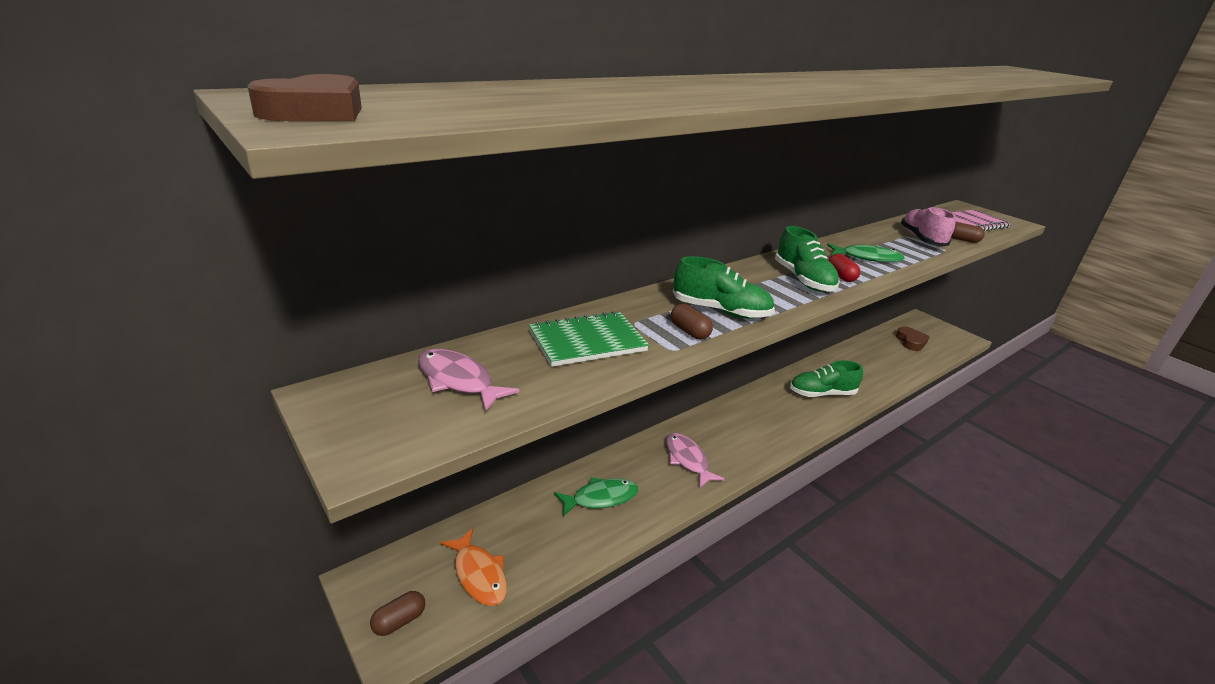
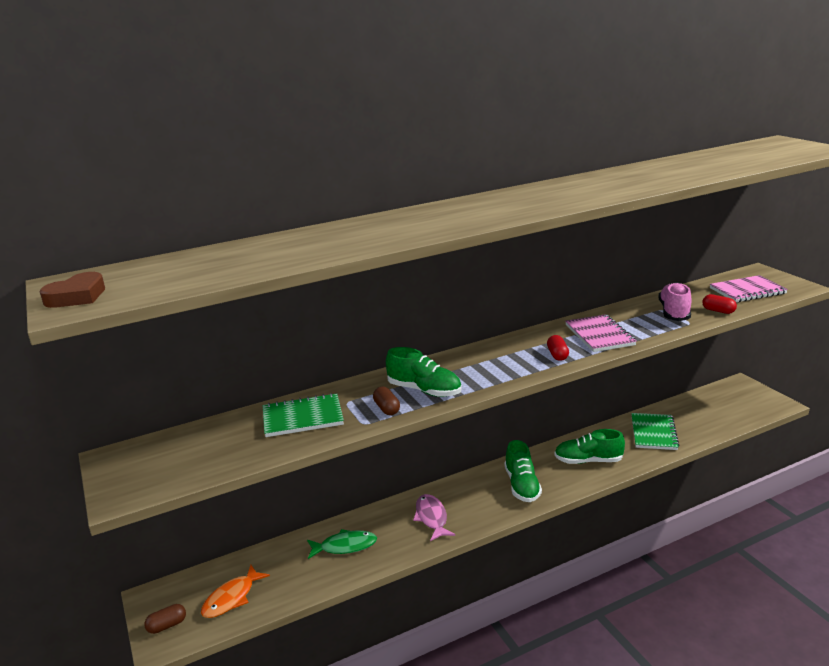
camera: 15 degrees right, 5 degrees down
pink fish [418,349,520,412] -> none
orange fish [440,528,507,606] -> orange fish turned 60 degrees clockwise [201,565,270,618]
green shoe [775,226,840,292] -> green shoe moved to [505,440,542,502]
green fish [827,243,905,262] -> pink notebook [565,314,637,352]
brown heart [896,326,930,351] -> none
brown capsule [951,222,985,243] -> red capsule [702,294,737,314]
none -> green notebook [631,413,680,450]

